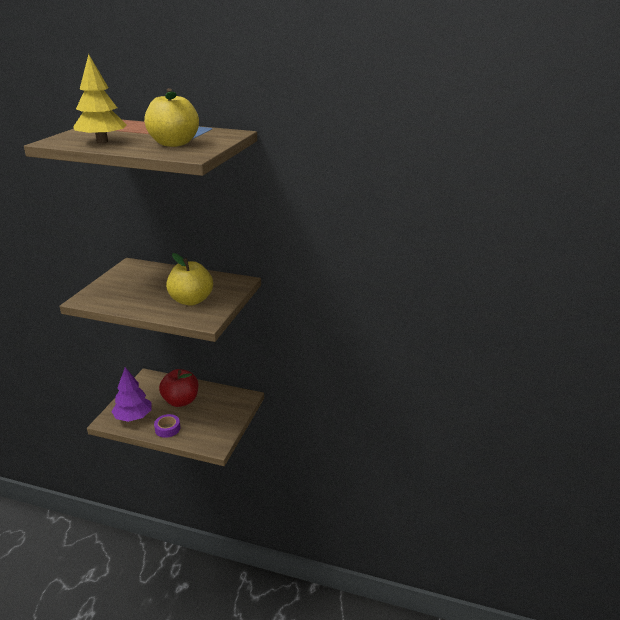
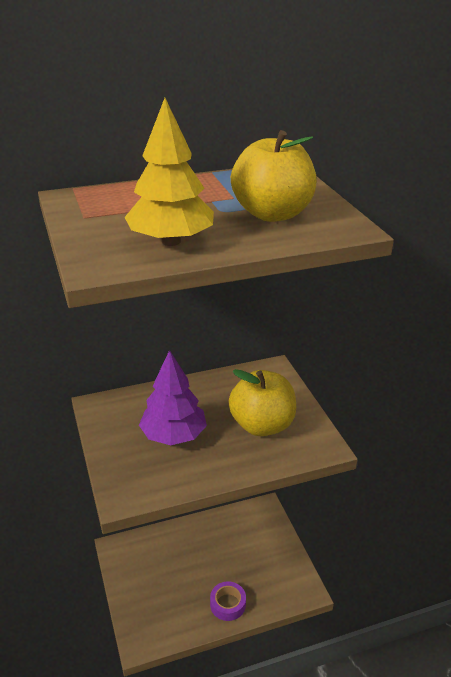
camera: 35 degrees left, 5 degrees up
purple tree [111,367,152,422] -> purple tree moved to [139,350,207,445]
red apple [159,369,198,407] -> none

